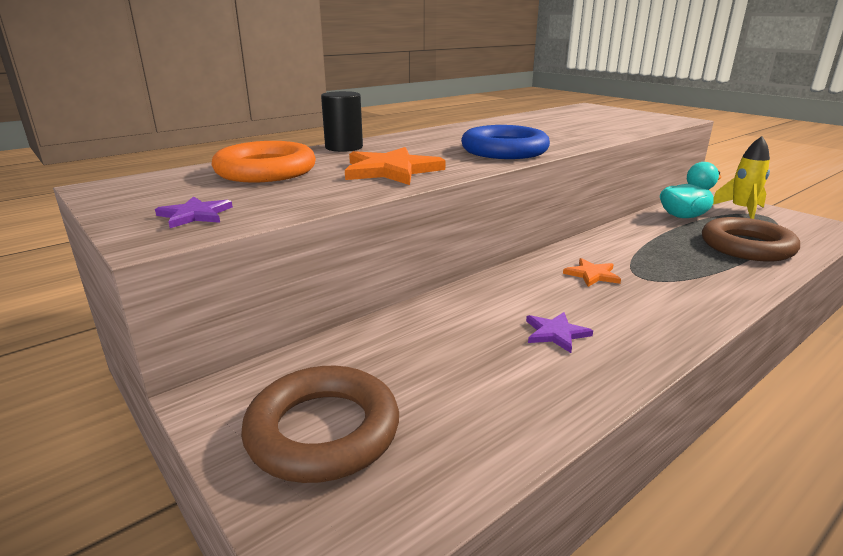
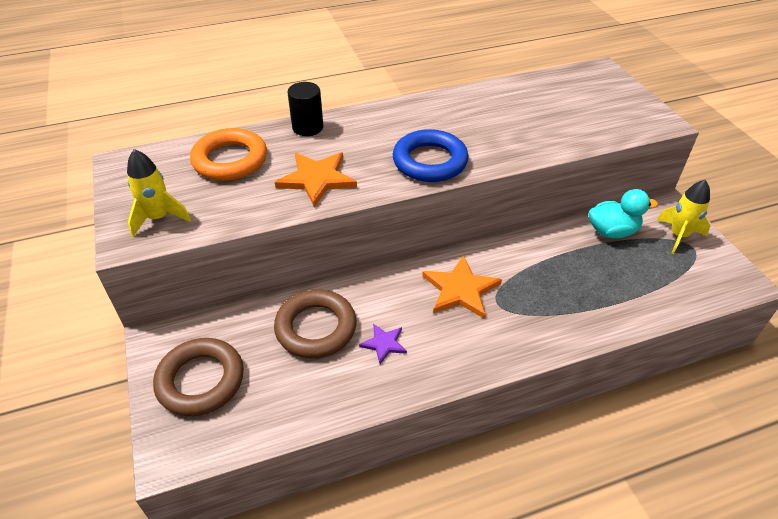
camera: 20 degrees right, 20 degrees up
purple star [155,196,233,228] -> yellow rocket [127,149,191,237]
orange star [563,258,621,287] -> orange star [422,255,502,319], size x1.80
brown ring [702,217,800,262] -> brown ring moved to [274,289,357,359]

